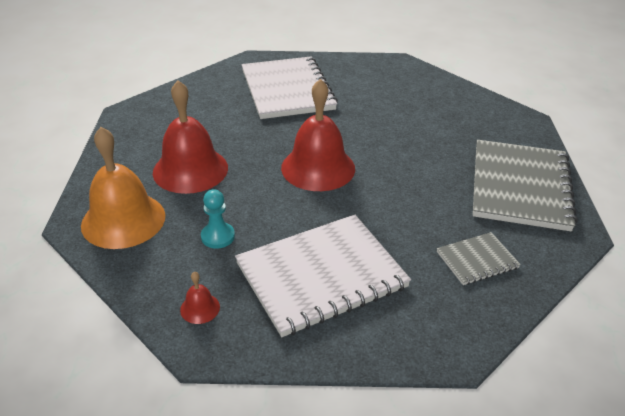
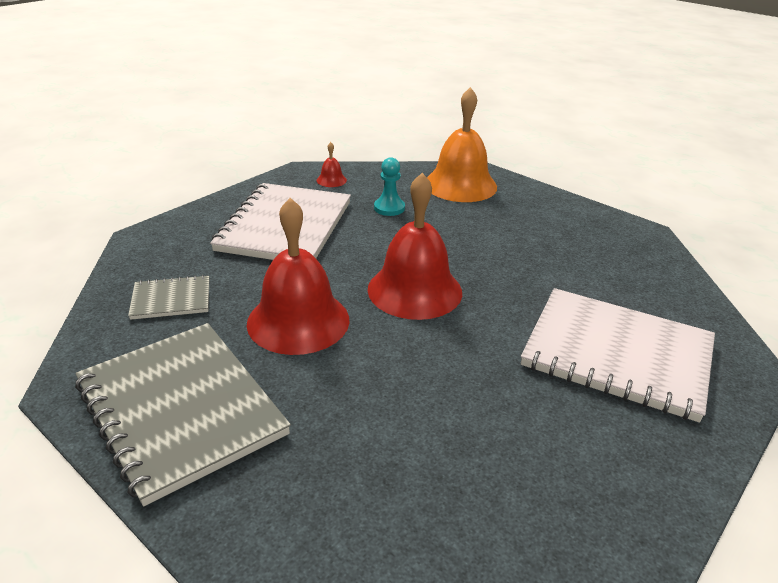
camera: 130 degrees right, 5 degrees down
red bell [153,80,228,194] -> red bell moved to [247,198,349,355]
grey notebook [437,232,521,285] -> grey notebook turned 60 degrees clockwise [128,275,209,320]

